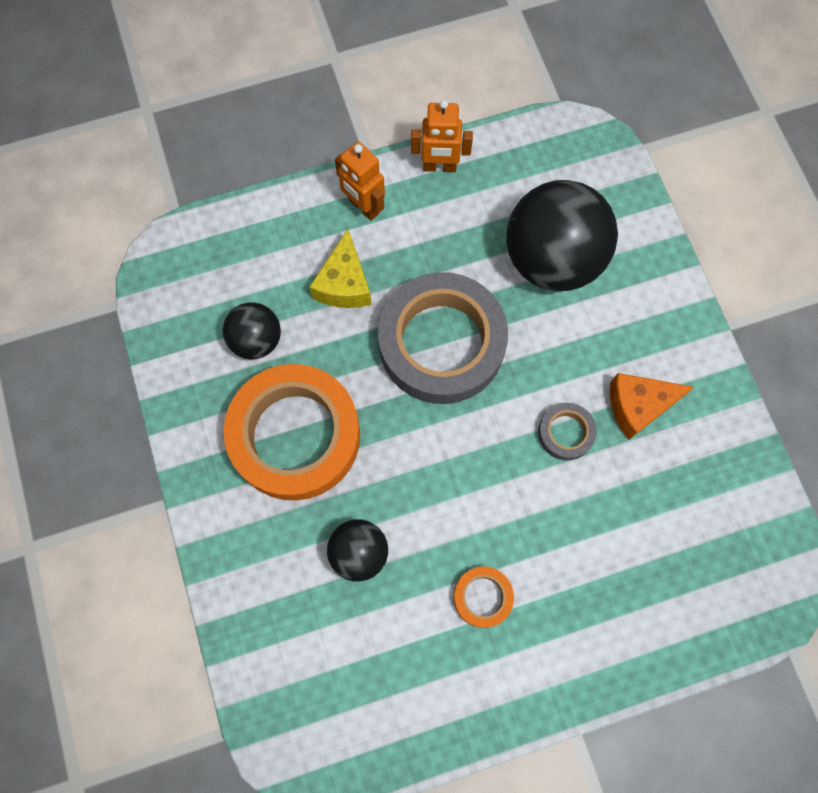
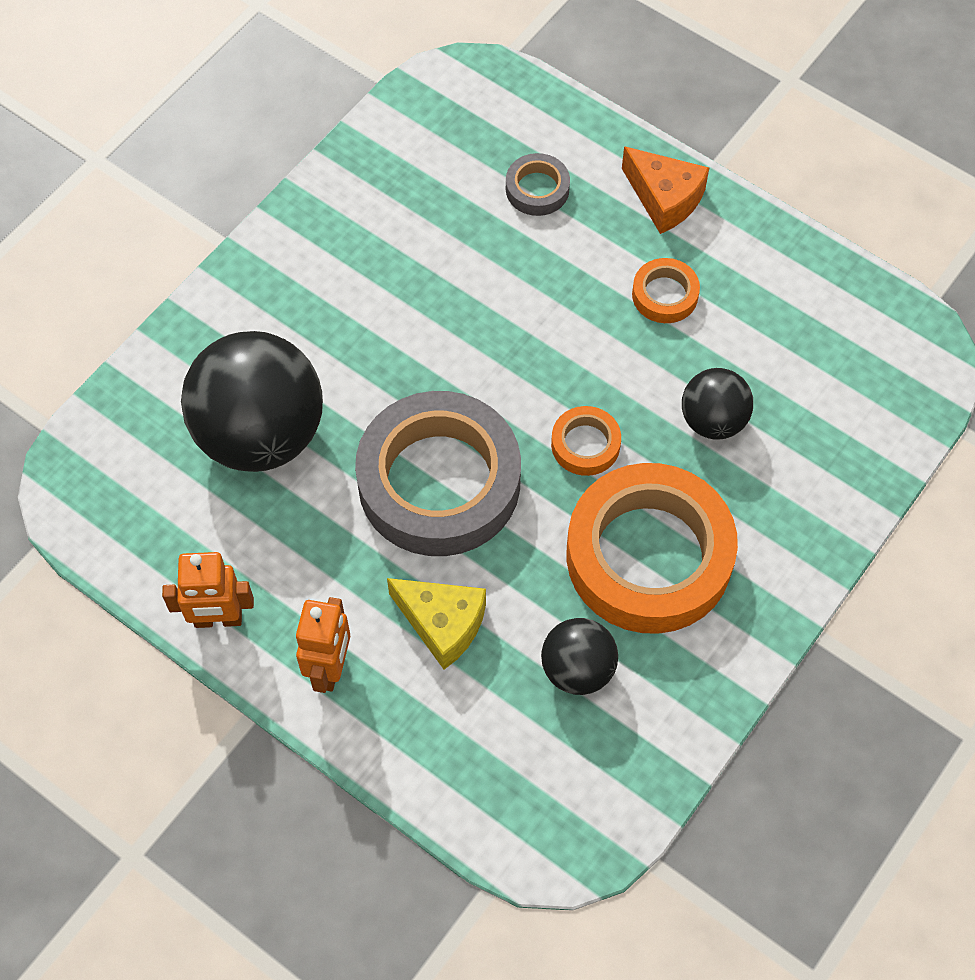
camera: 125 degrees left, 10 degrees down
yellow cheese [309,229,372,308] -> yellow cheese turned 60 degrees clockwise [387,578,486,669]
orange robot [411,100,473,172] -> orange robot turned 120 degrees clockwise [162,552,254,628]
grey tape [538,403,597,461] -> grey tape moved to [506,153,570,216]
orange cheese [610,373,694,440] -> orange cheese moved to [622,146,709,234]
none -> orange tape [551,406,621,476]

